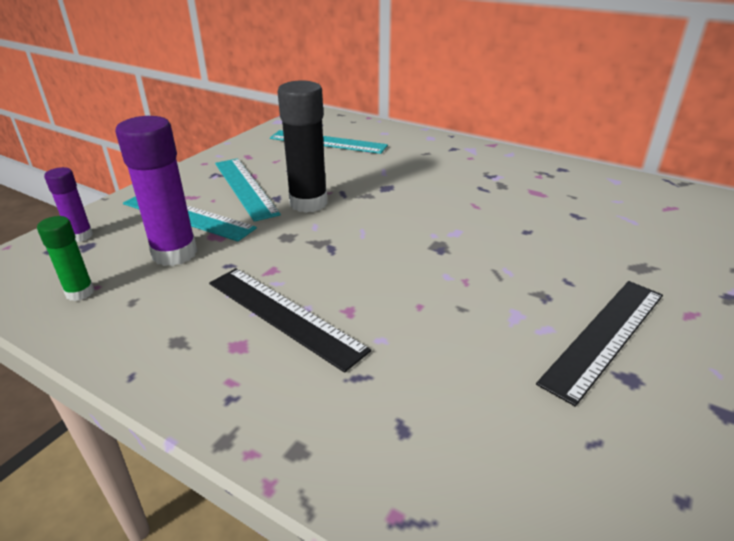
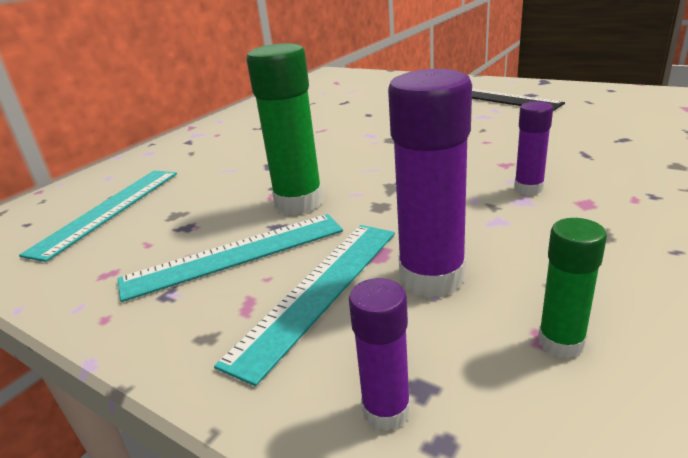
camera: 85 degrees left, 5 degrees down
black ruler [209,268,371,373] -> purple glue stick [514,101,553,195]
black glue stick [278,80,327,213] -> green glue stick [246,43,323,215]

